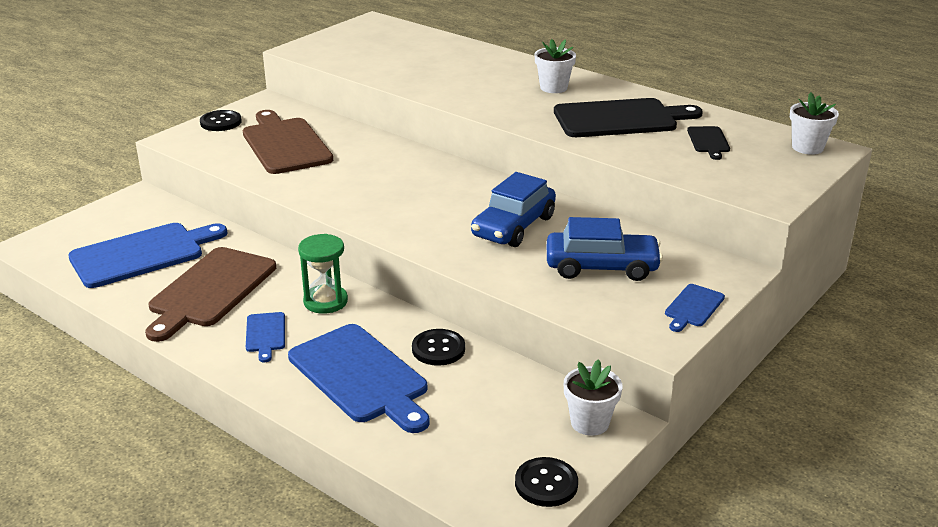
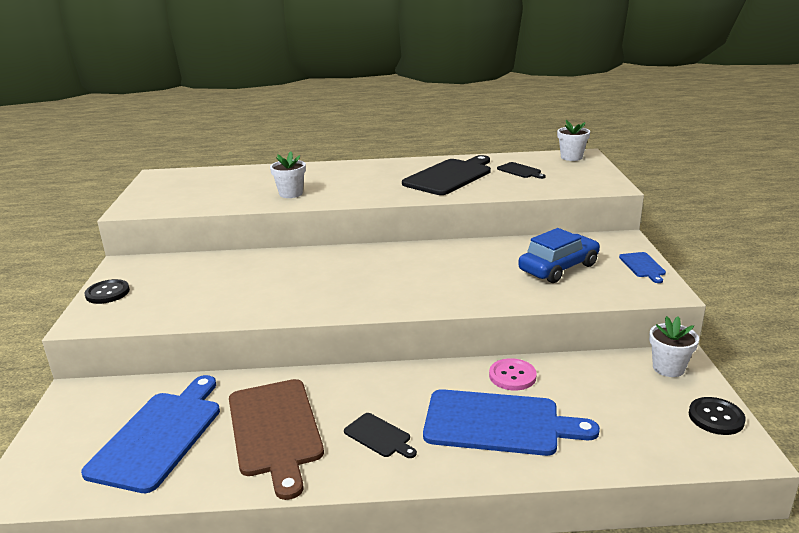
camera: 40 degrees left, 5 degrees down
brown cutting board [243,110,333,174] -> none
blue cutting board [246,312,285,363] -> black cutting board [344,413,417,458]
green hourglass [298,234,348,314] -> none
black button [412,329,465,366] -> pink button [489,358,537,390]
blue car [471,172,556,247] -> none
white flower pot [534,39,576,93] -> white flower pot moved to [270,151,306,198]

